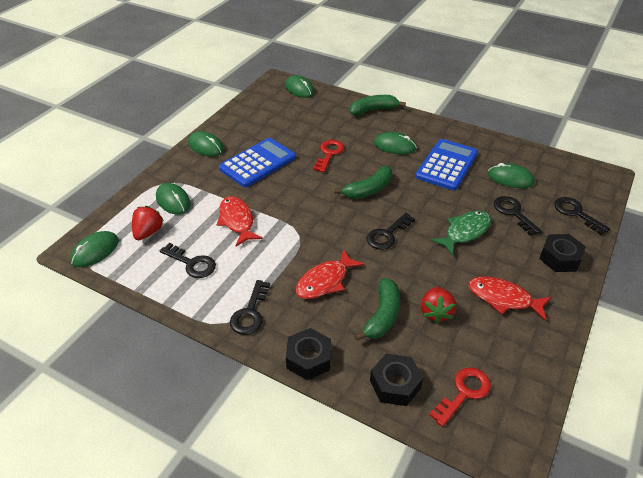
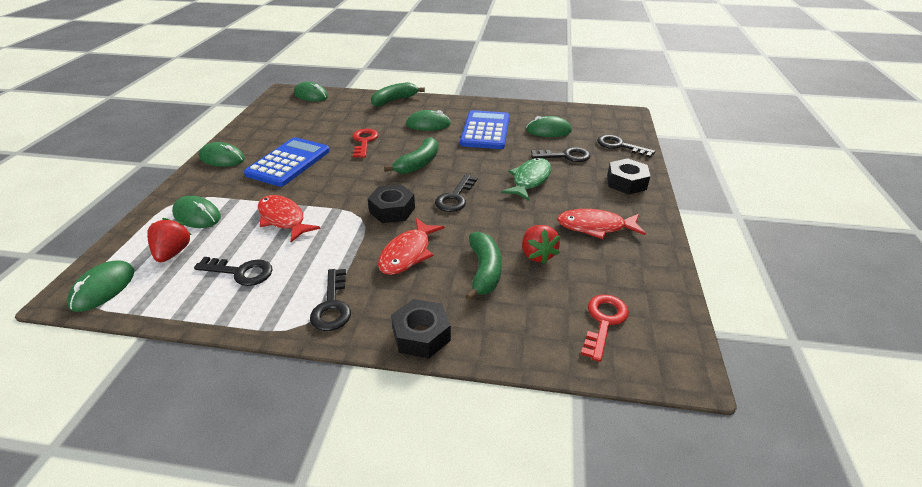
camera: 20 degrees left, 5 degrees down
black nut [370,354,423,406] -> black nut moved to [368,184,415,223]
black key [494,196,542,236] -> black key turned 135 degrees clockwise [531,147,590,162]

